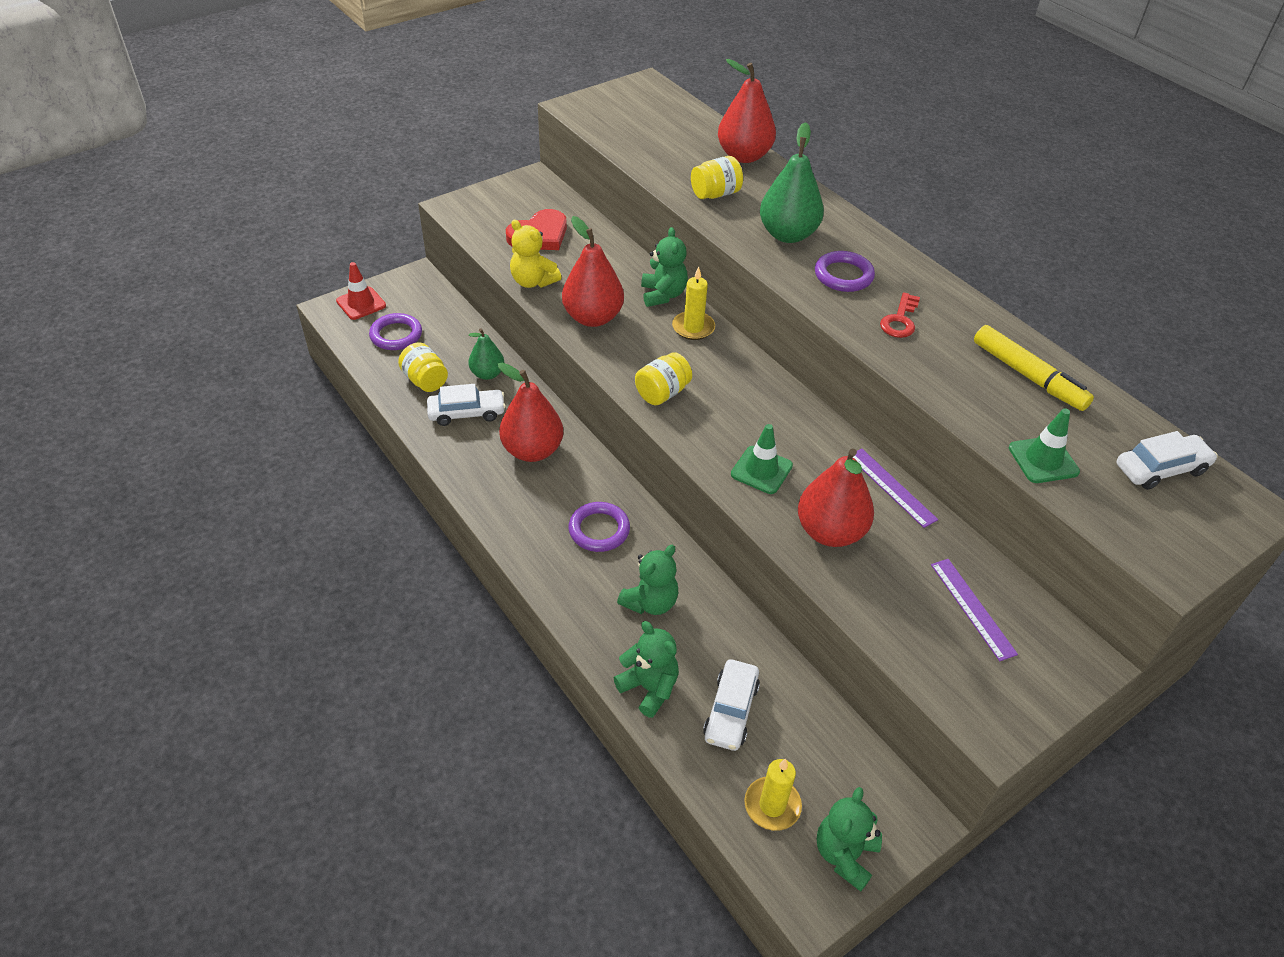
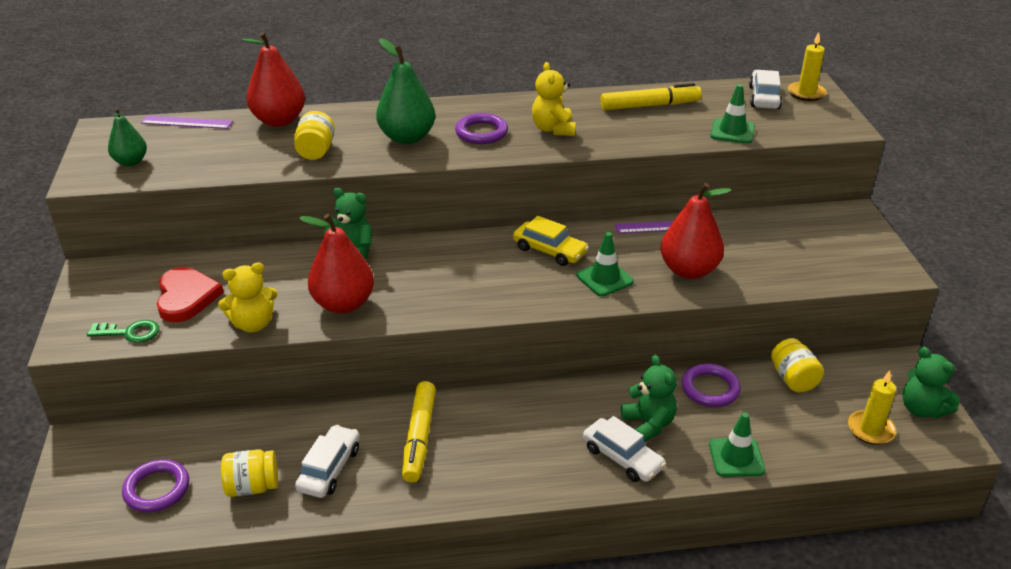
camera: 60 degrees left, 10 degrees down
red traffic cone [336,262,386,320] -> none
green pear [468,328,504,380] -> green pear moved to [108,108,147,166]
red pear [498,362,563,462] -> yellow marker [402,381,436,483]
purple ring [568,502,630,552] -> purple ring moved to [682,363,741,407]
green teddy bear [614,621,679,718] -> green traffic cone [709,412,765,477]
yellow jar [635,352,692,405] -> yellow jar moved to [771,338,824,392]
yellow candle [672,267,715,340] -> yellow candle moved to [788,32,827,101]
white car [703,659,760,751] -> white car moved to [583,416,666,482]
red key [880,292,920,338] -> yellow teddy bear [532,62,576,136]
purple ruler [931,559,1018,661] -> purple ruler moved to [141,115,233,129]
none -> green key [87,320,159,343]
none -> yellow car [513,216,589,266]

